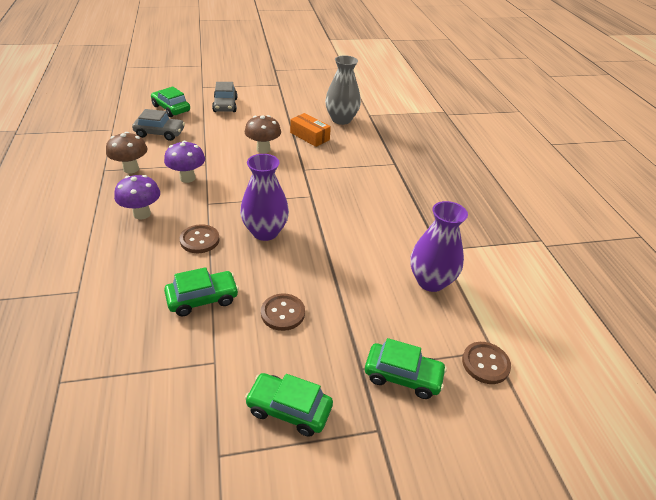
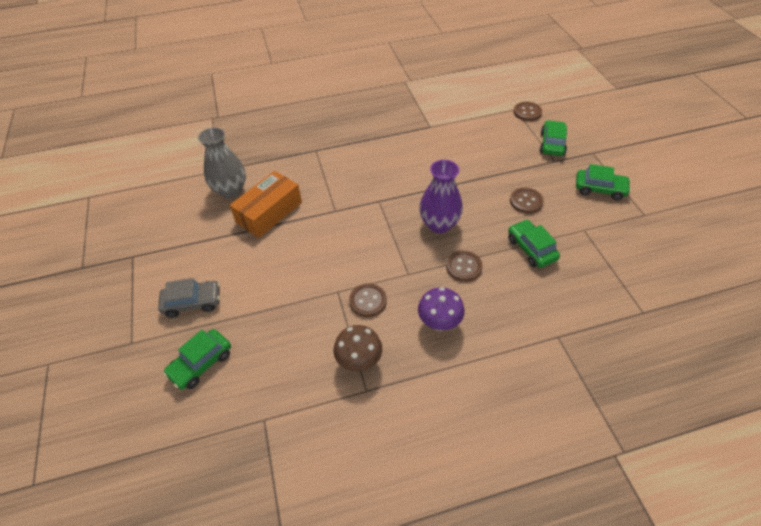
camera: 90 degrees left, 10 degrees up
grey car [132,109,185,141] -> none
purple mushroom [164,141,205,183] -> brown button [349,283,387,317]
brown mushroom [245,115,281,153] -> none
green car [245,373,333,437] -> green car turned 90 degrees counterclockwise [576,164,631,200]
orange box [290,113,331,147] -> orange box [230,171,302,238], size x1.50
purple vase [410,201,468,292] -> none

